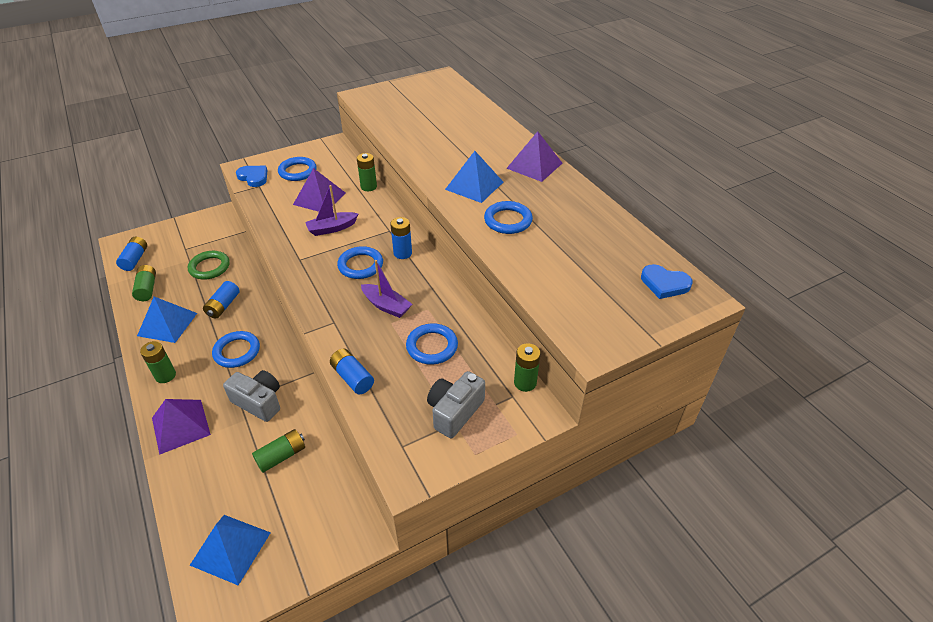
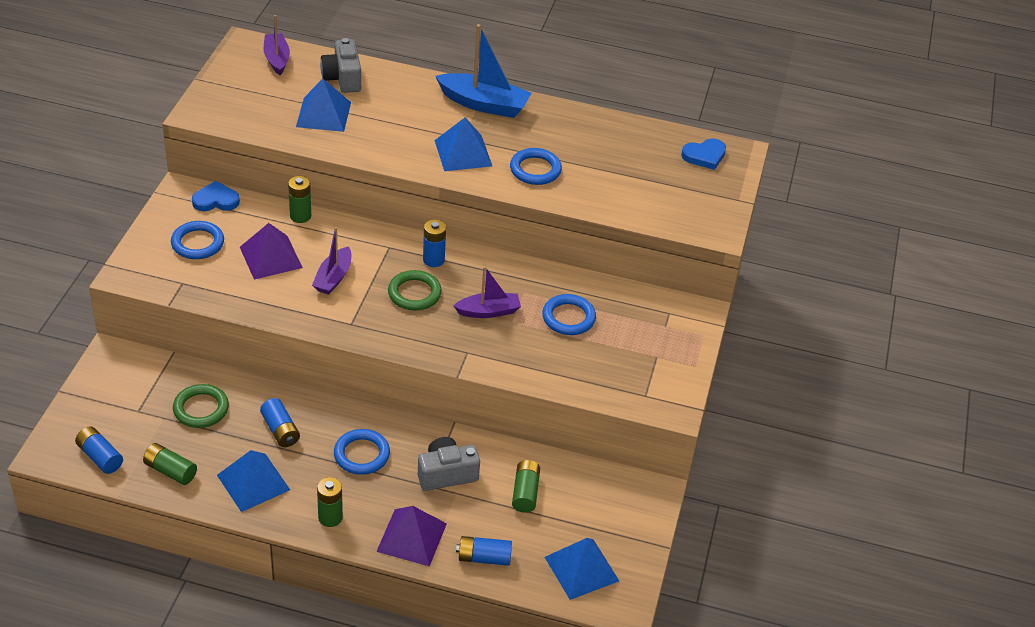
camera: 50 degrees left, 0 degrees up
blue heart [236,166,267,187] -> blue heart moved to [192,181,240,211]
blue battery [330,349,374,394] -> blue battery moved to [456,536,512,566]
blue ring [337,246,383,279] -> green ring [388,270,442,310]
grey camera [427,371,485,438] -> grey camera moved to [320,38,361,93]
purple pyramid [506,131,562,182] -> blue boat [435,24,532,118]
green battery [514,343,541,392] -> none
none -> purple boat [263,15,290,75]
none -> blue pyramid [296,79,351,132]

